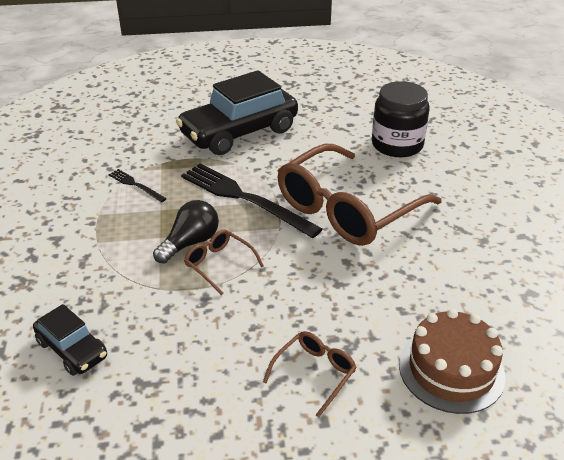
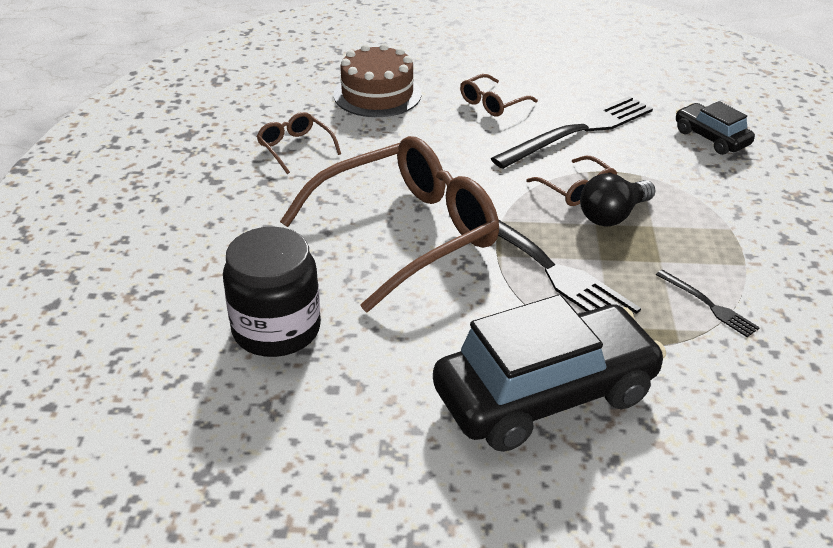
camera: 170 degrees left, 0 degrees up
none -> brown glasses [256,112,341,174]
none -> black fork [491,96,653,169]

